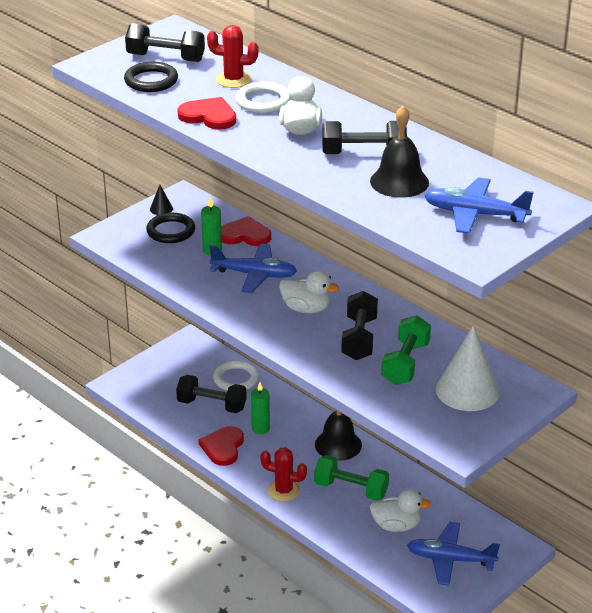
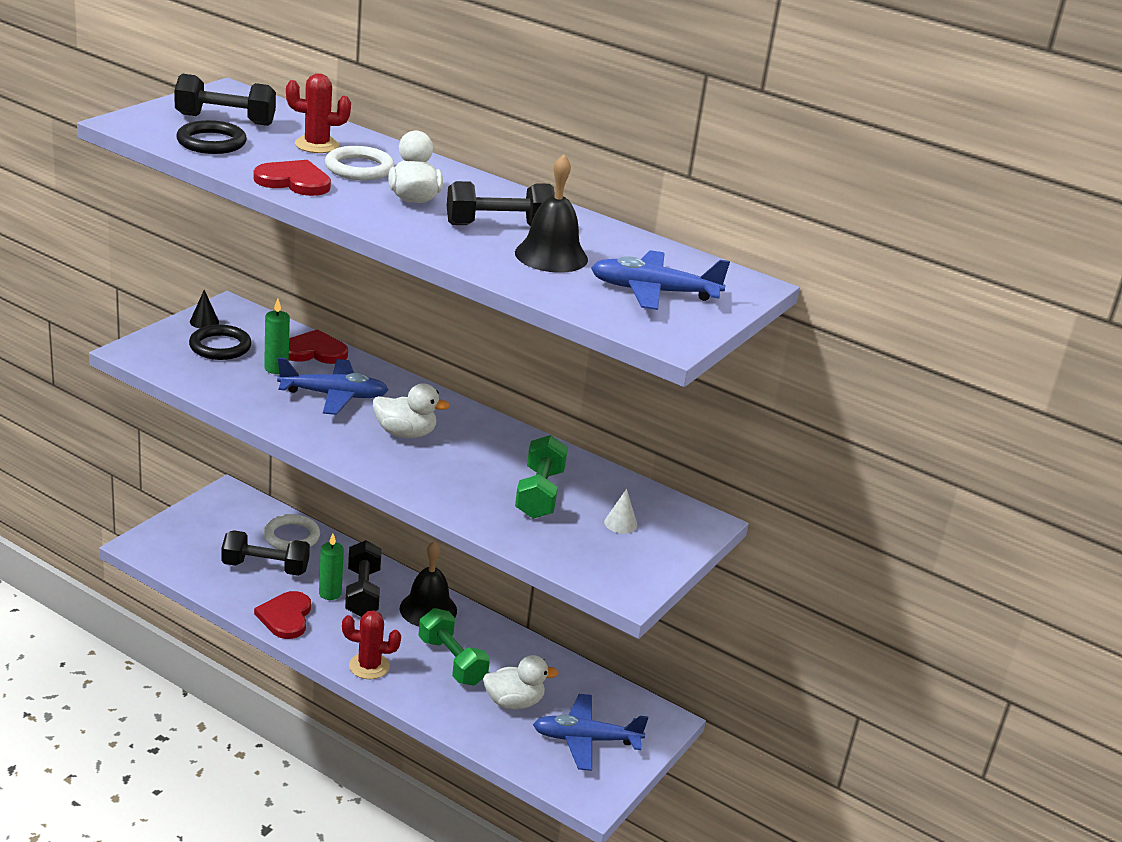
camera: 15 degrees left, 5 degrees down
green dumbbell [314,455,389,501] -> green dumbbell turned 45 degrees clockwise [418,608,490,685]
black dumbbell [341,291,378,360] -> black dumbbell moved to [345,540,382,617]
white cone [436,326,500,411] -> white cone [604,489,637,534], size x0.43

